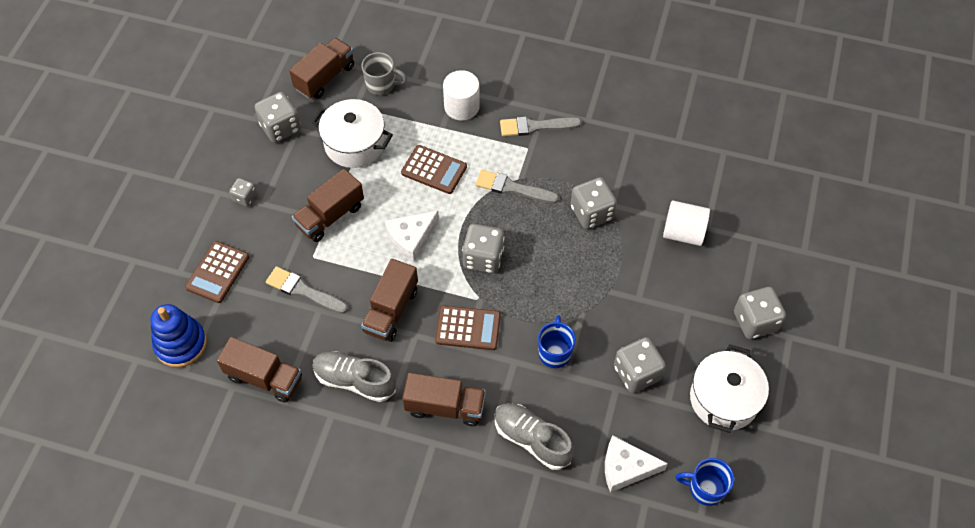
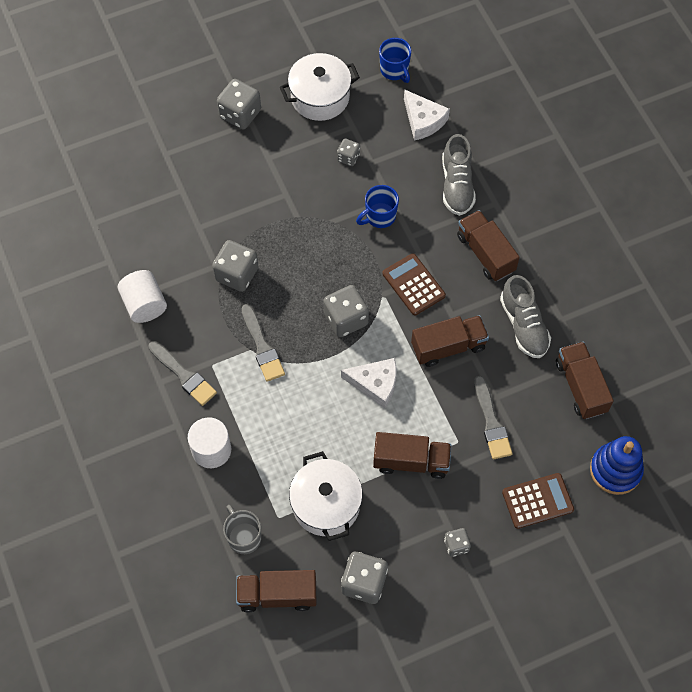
camera: 130 degrees left, 5 degrees up
brown calculator [401,145,467,194] -> none
grey dice [614,337,666,393] -> grey dice [337,139,360,166], size x0.56
white cylinder [663,201,710,246] -> white cylinder moved to [118,270,167,323]

